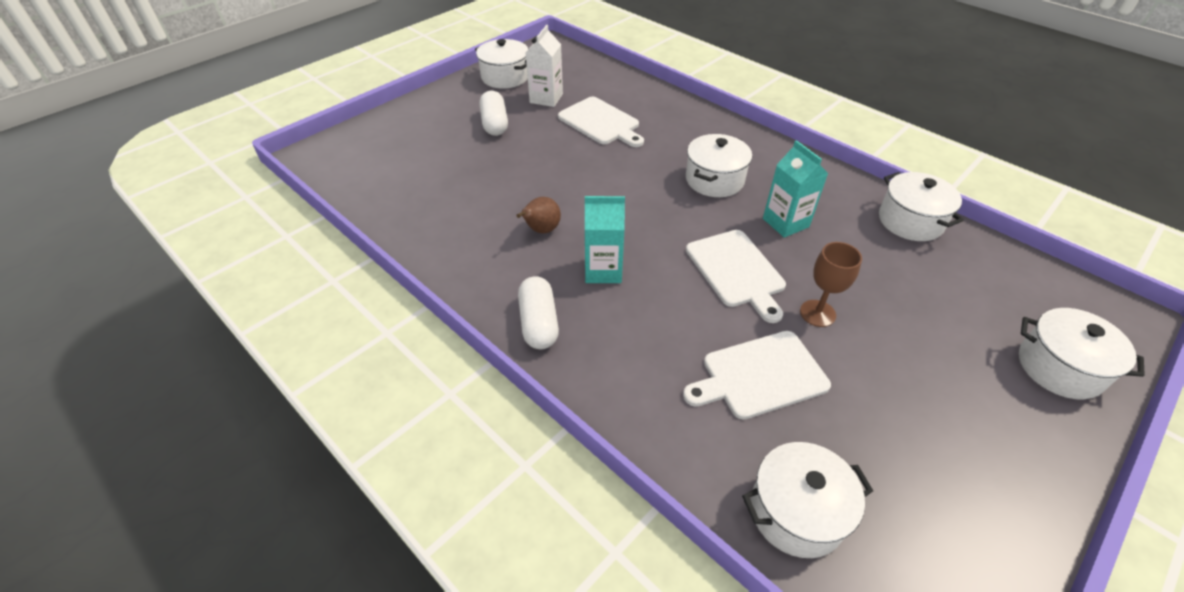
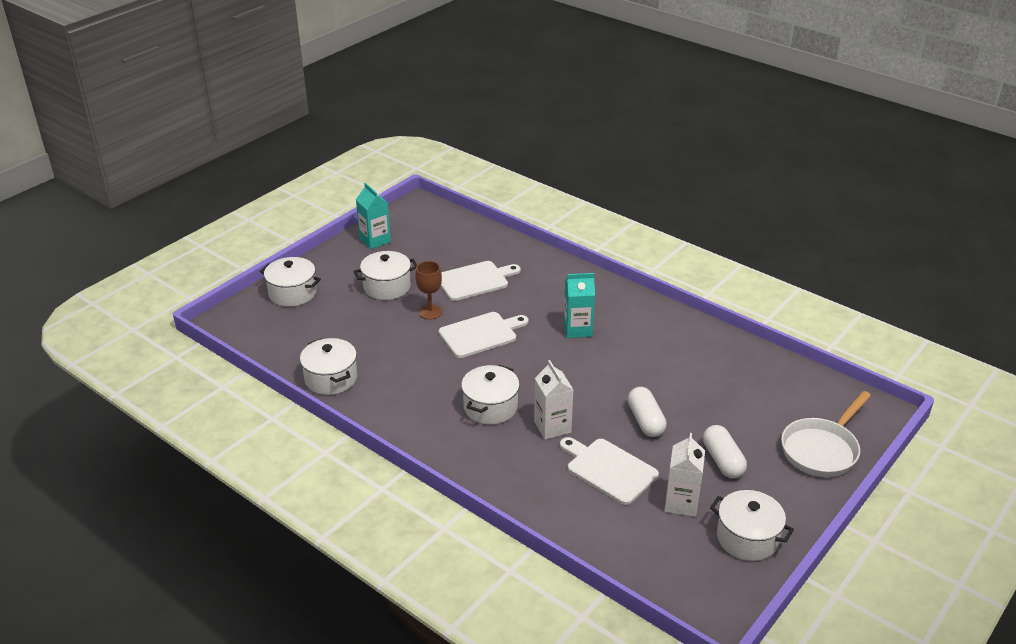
camera: 175 degrees right, 10 degrees down
brown pear [517,197,561,233] -> none
white capsule [518,276,559,349] -> white capsule moved to [628,387,667,437]
white cutting board [686,230,786,323] -> white cutting board turned 90 degrees clockwise [439,312,529,358]
white pot [742,442,873,558] -> white pot moved to [354,251,417,300]
turquoise carton [763,140,828,238] -> turquoise carton moved to [356,183,391,249]
none -> white carton [534,360,573,439]
none -> white pan [781,391,871,477]

